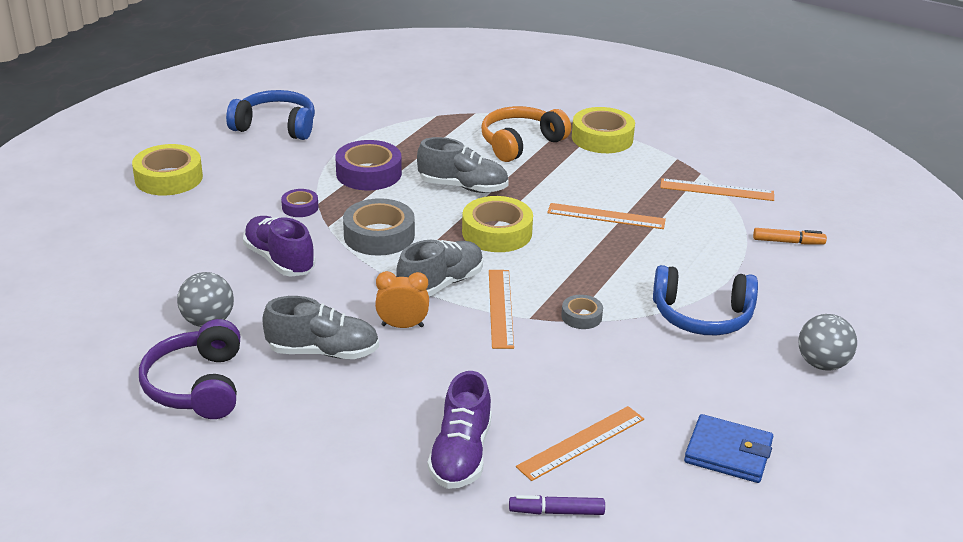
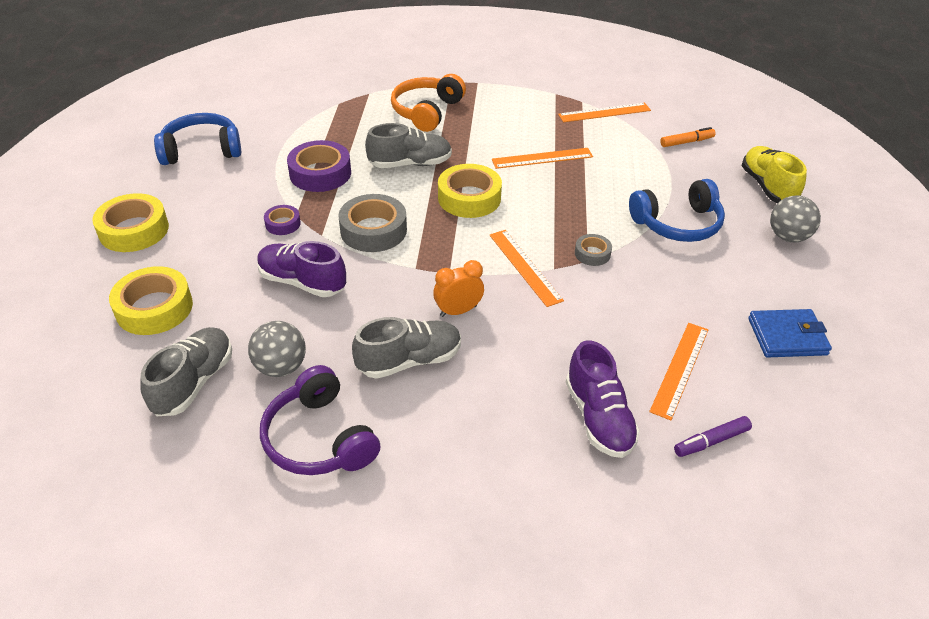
camera: 25 degrees left, 10 degrees up
grey shoe [396,240,483,297] -> grey shoe moved to [140,327,232,416]
yellow tape [572,107,635,153] -> yellow tape moved to [109,266,193,335]
none -> yellow shoe [741,146,807,203]

